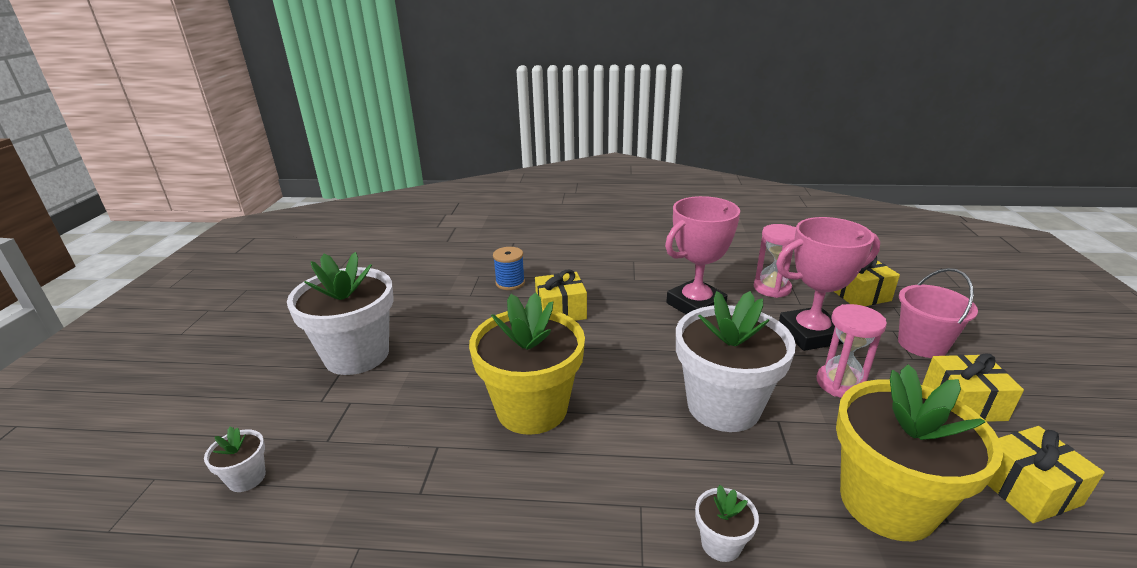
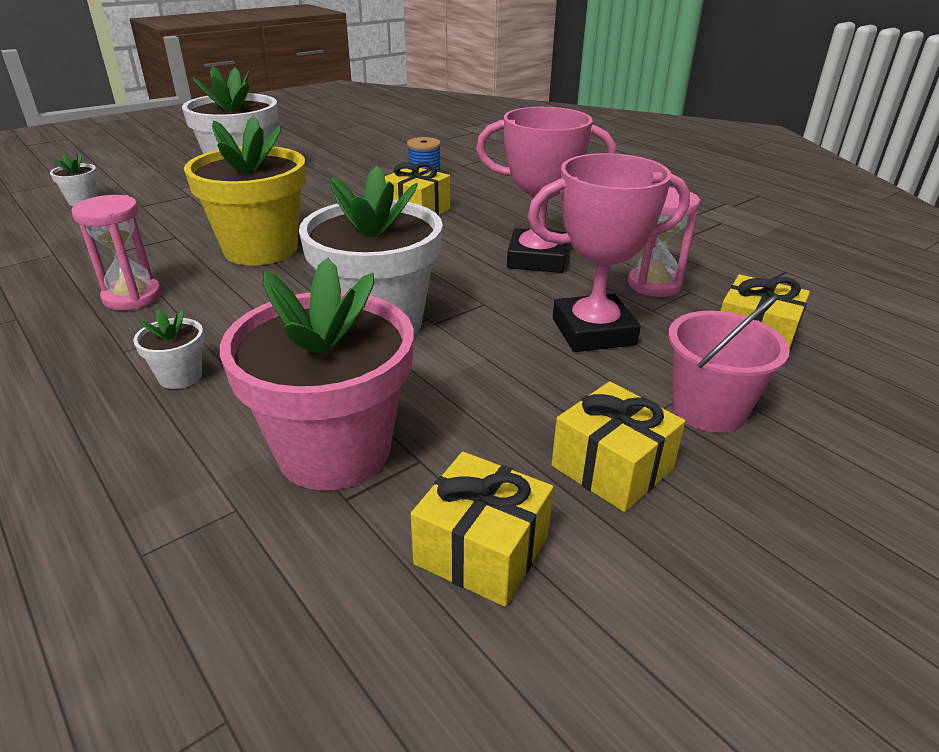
camera: 45 degrees right, 5 degrees up
pink trophy [776,217,880,351] -> pink trophy turned 45 degrees counterclockwise [528,153,690,352]
pink hourglass [816,304,887,398] -> pink hourglass moved to [72,195,162,310]
yellow flower pot [836,364,1003,541] -> pink flower pot [220,258,413,491]

